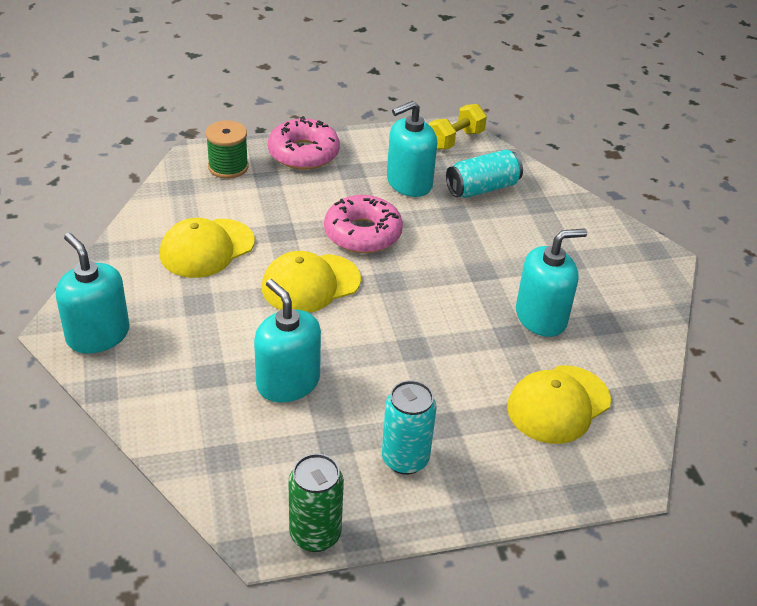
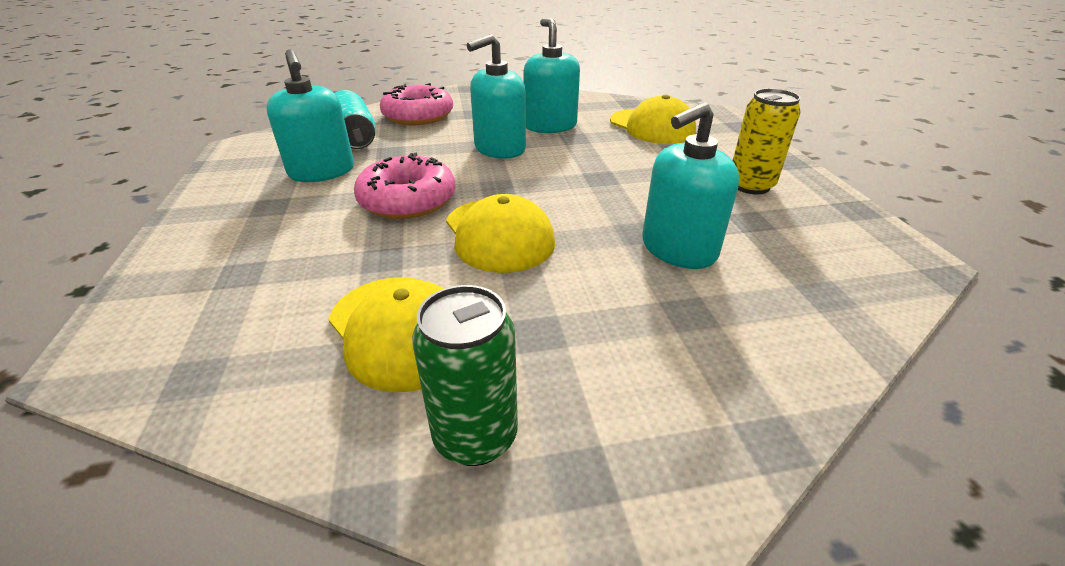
camera: 85 degrees left, 5 degrees down
turquoise soap dispenser [56,233,130,354] -> turquoise soap dispenser moved to [467,34,526,159]
green spool [206,120,249,179] -> none
pink donut [268,116,340,169] -> pink donut moved to [380,83,453,125]
green can [289,453,344,552] -> green can moved to [412,285,518,466]
turquoise can [382,380,437,475] -> yellow can [732,88,801,194]
yellow dumbbell [429,104,487,150] -> none

